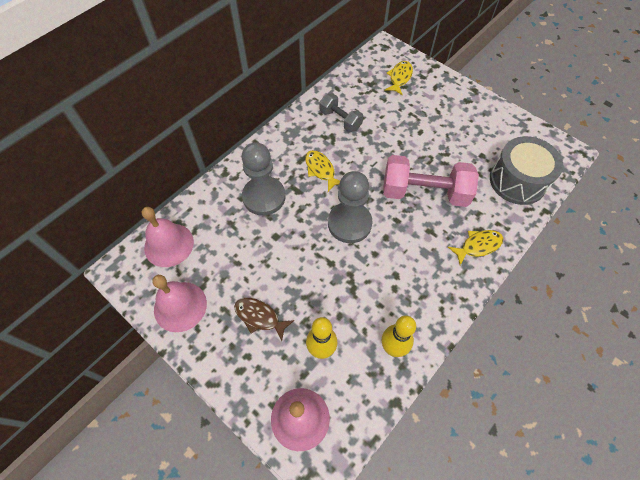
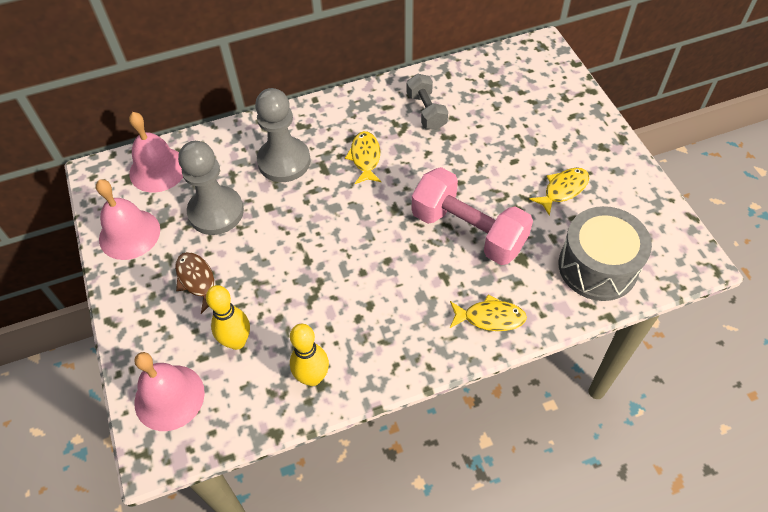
camera: 30 degrees right, 5 degrees down
grey pawn [328,171,373,243] -> grey pawn moved to [178,141,244,235]
yellow fish [385,61,413,95] -> yellow fish moved to [529,168,589,216]

